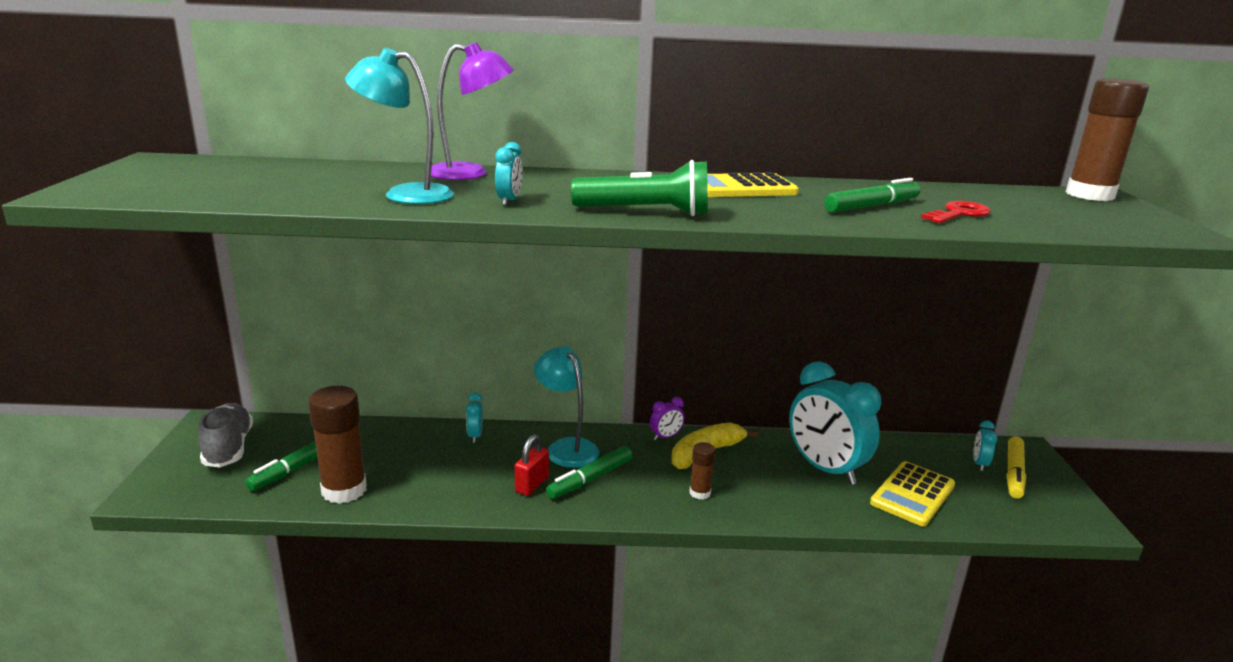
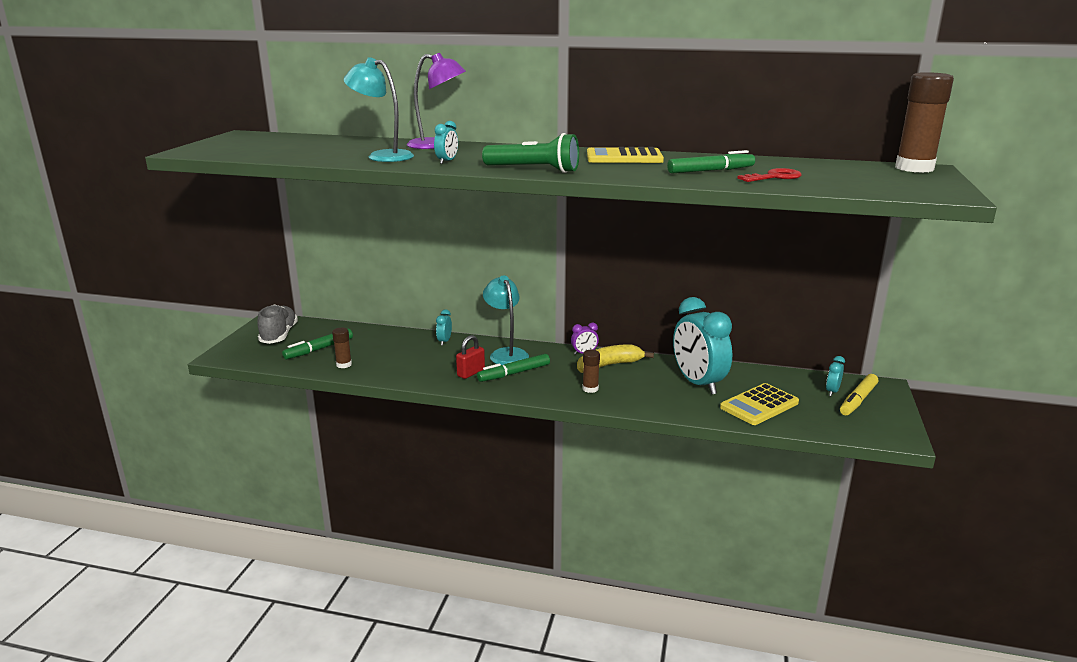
camera: 15 degrees right, 0 degrees up
brown glue stick [308,386,367,504] -> brown glue stick [332,328,352,368], size x0.51

